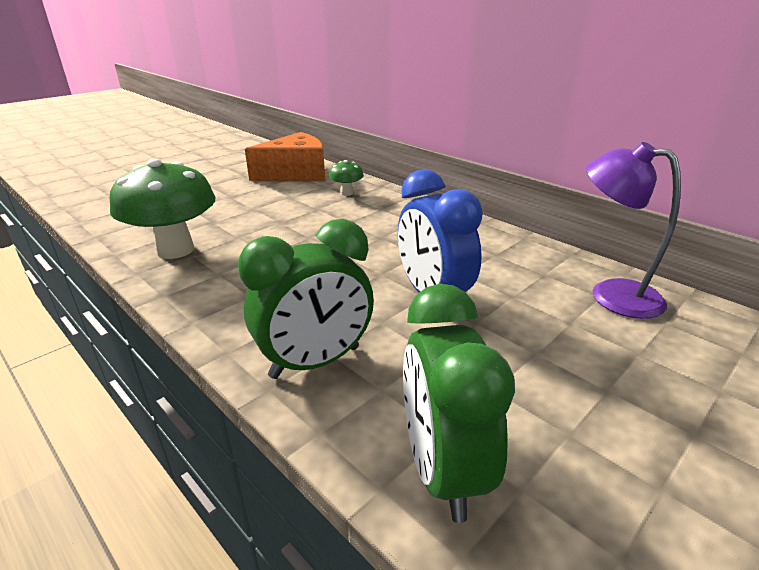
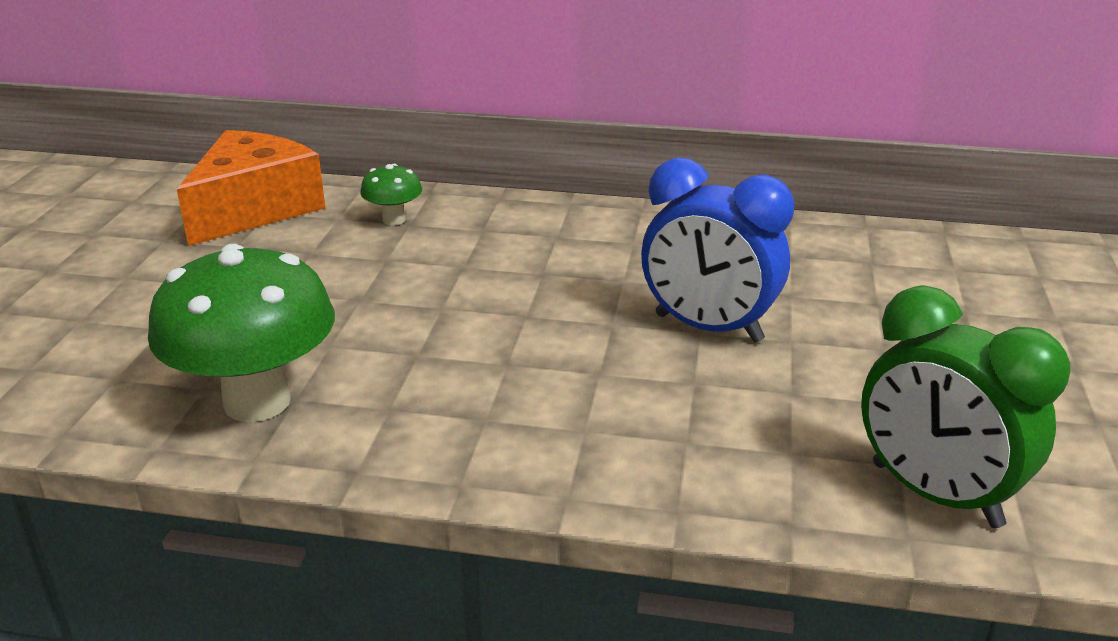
camera: 35 degrees left, 0 degrees up
green clock [238,219,374,379] -> none
purple lamp [586,142,681,319] -> none

